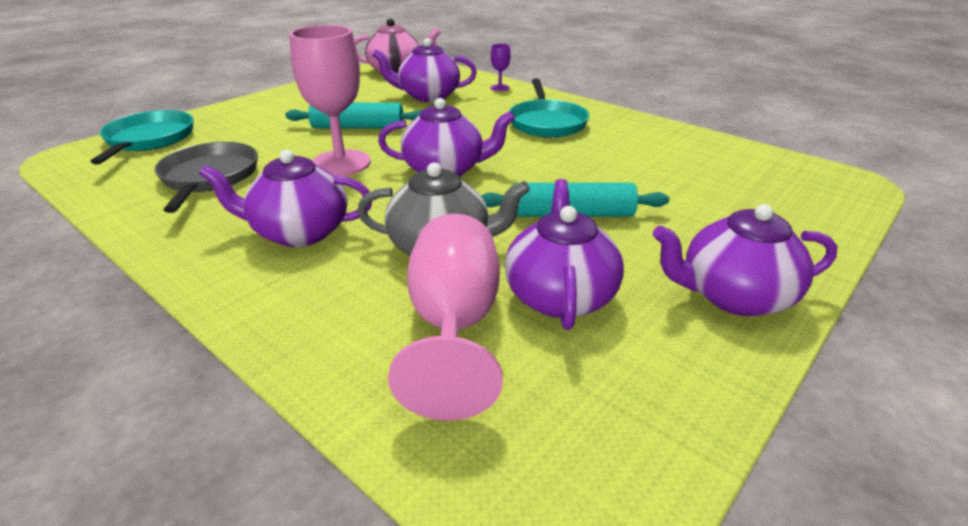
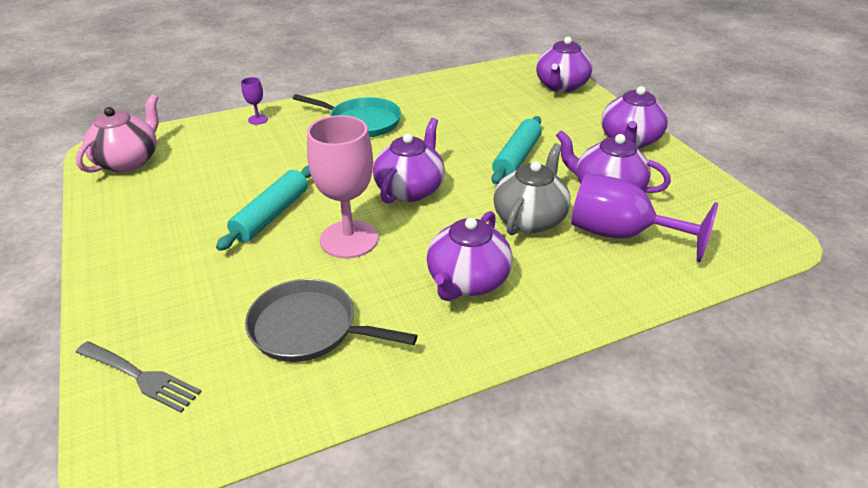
camera: 65 degrees left, 5 degrees up
turquoise pan [90,110,193,164] -> grey fork [76,341,202,413]
purple teapot [372,38,477,102] -> purple teapot moved to [536,37,593,92]
pink goblet [388,214,503,420] -> purple goblet [571,174,718,262]

